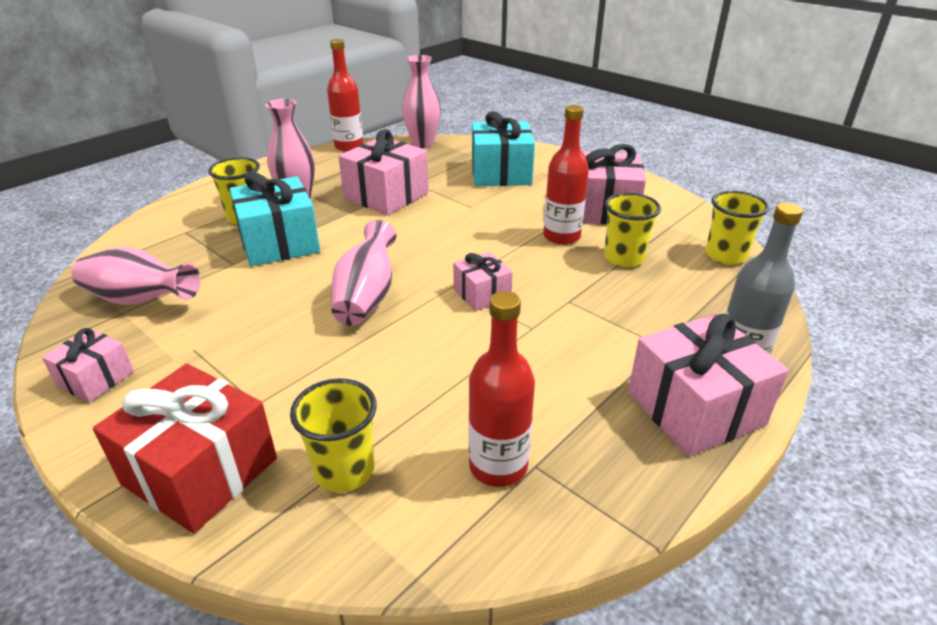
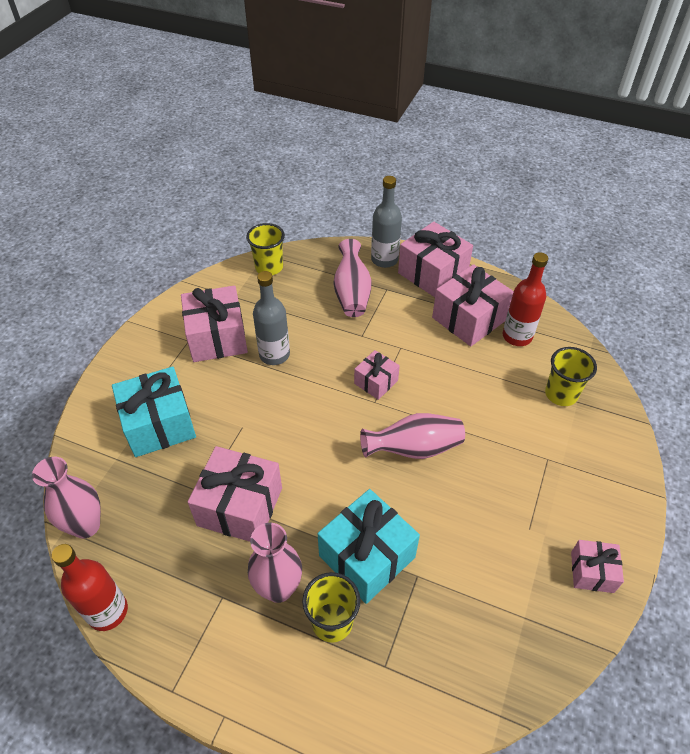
camera: 110 degrees left, 15 degrees up
pink vase [72,247,201,305] -> pink vase moved to [334,239,372,317]
red gift [93,363,277,534] -> none
red bottle [543,105,589,245] -> grey bottle [253,271,290,365]
yellow cup [604,193,661,267] -> none
none -> pink gift [432,264,514,346]

